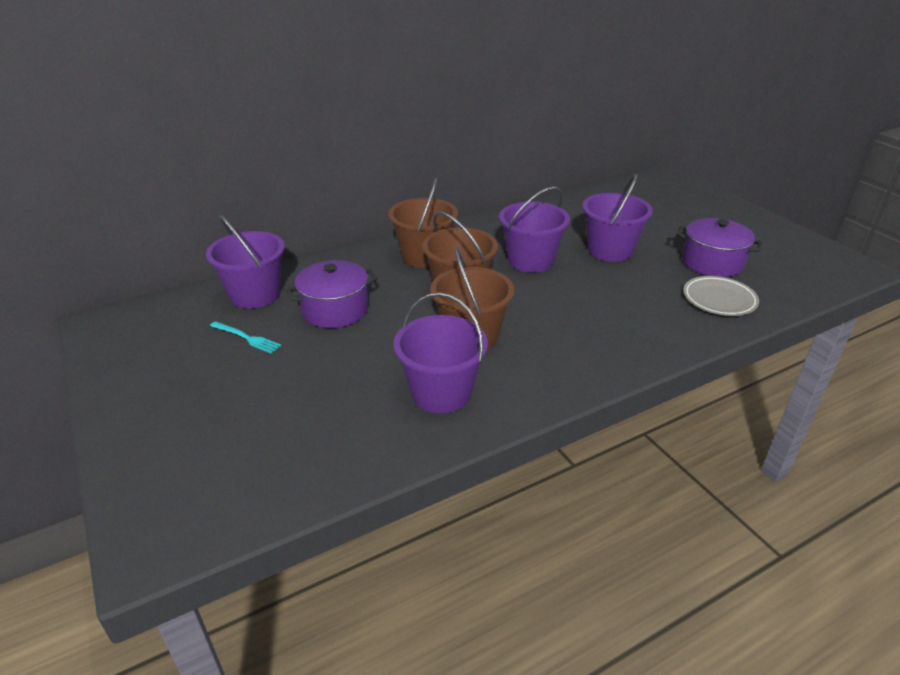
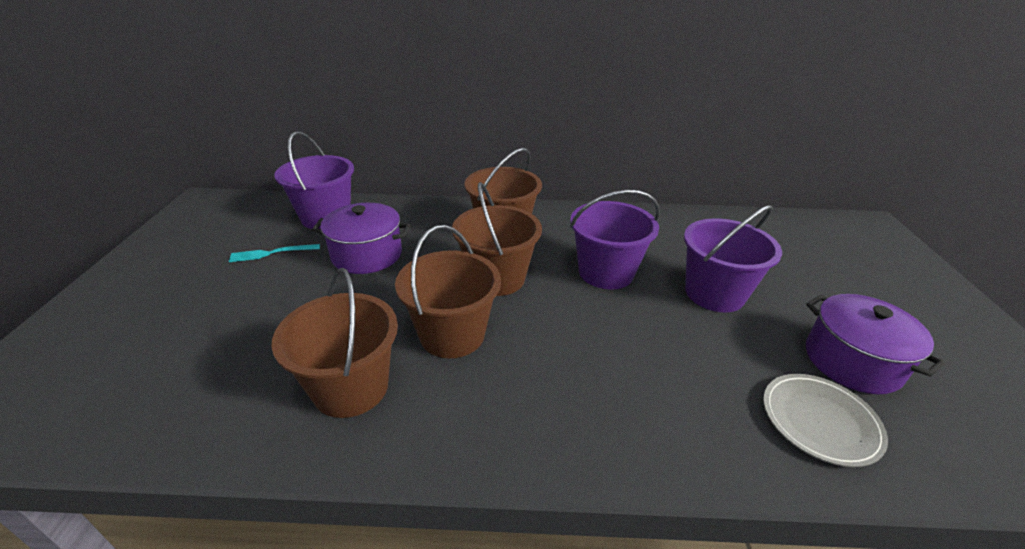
camera: 30 degrees right, 0 degrees up
turquoise fork [210,321,281,354] -> turquoise fork turned 105 degrees clockwise [229,244,320,262]
purple bucket [394,292,488,413] -> brown bucket [271,268,398,418]

